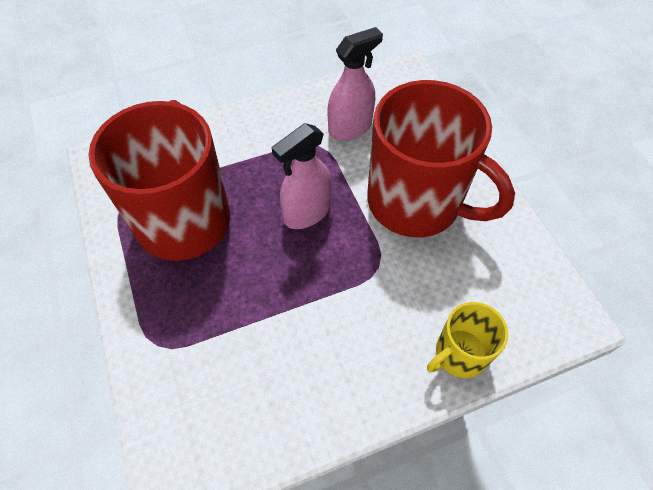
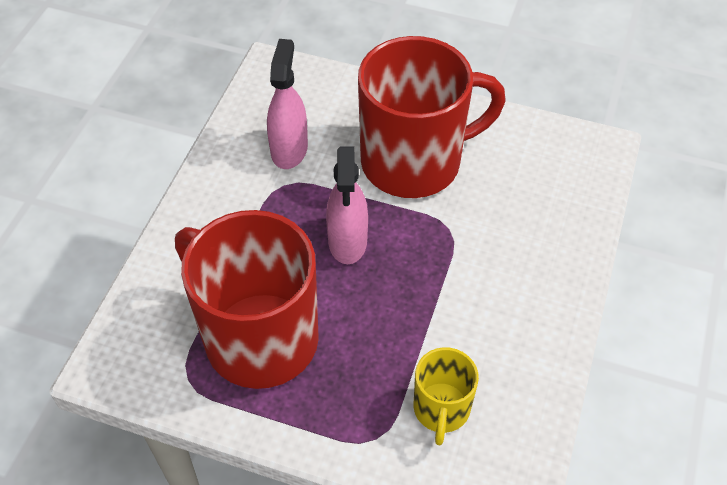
camera: 50 degrees left, 5 degrees down
yellow mug [427,302,508,378] -> yellow mug moved to [414,347,479,445]

